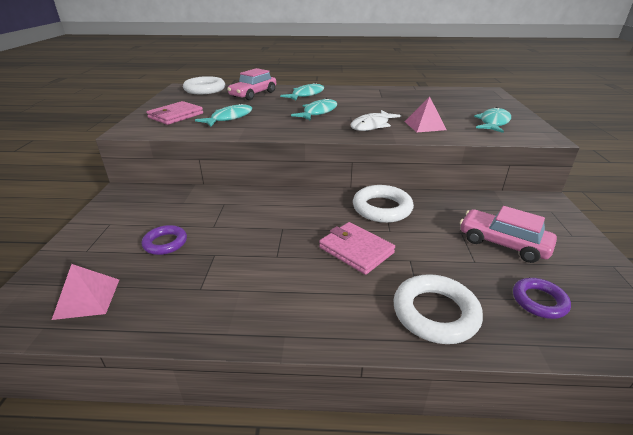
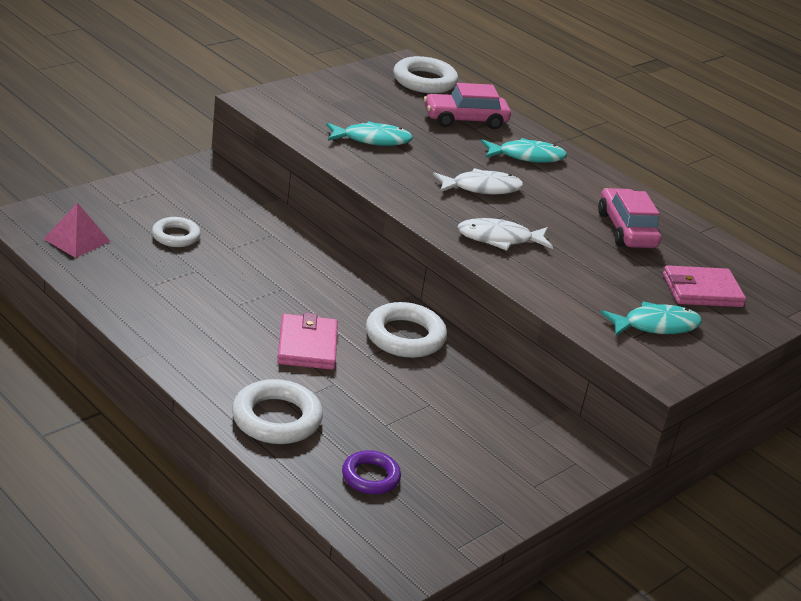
camera: 40 degrees right, 0 degrees up
purple ring [142,225,187,255] -> white ring [152,217,201,247]
pink wallet [147,101,203,125] -> pink wallet moved to [663,265,746,307]
turquoise fish [291,98,337,121] -> white fish [433,168,523,194]
pink pyramid [404,96,446,132] -> none
pink car [460,206,557,263] -> pink car moved to [598,188,661,248]

